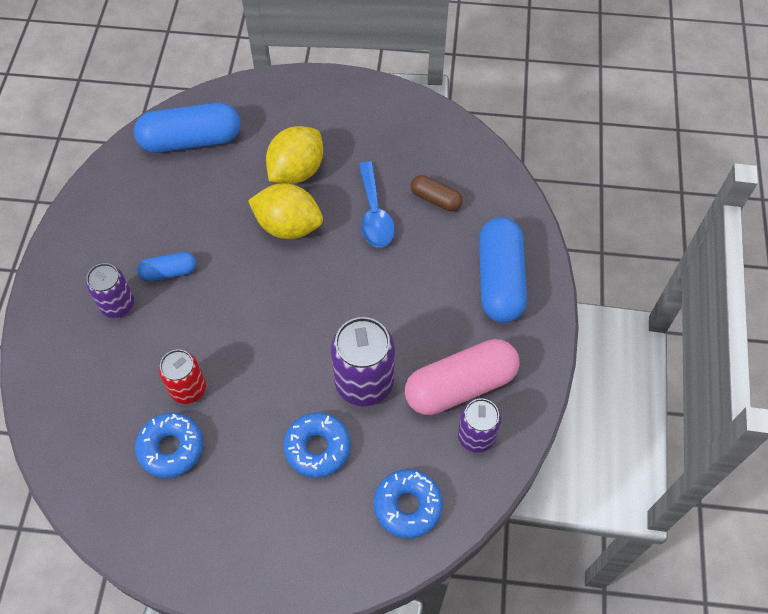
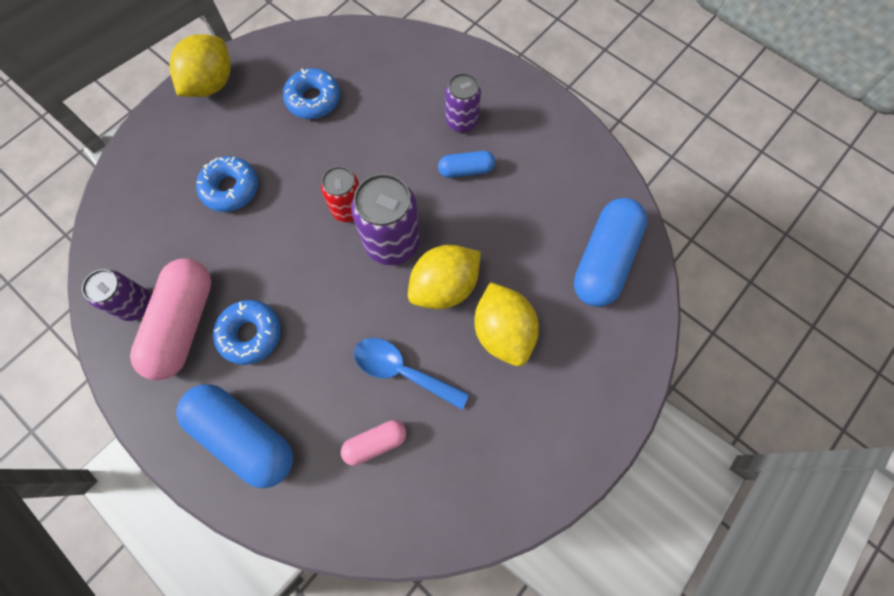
camera: 125 degrees right, 10 degrees up
blue capsule [137,252,196,282] -> blue capsule turned 60 degrees clockwise [438,151,495,178]
red can [159,350,206,404] -> red can moved to [321,166,359,222]
purple can [331,317,395,407] -> purple can moved to [351,173,420,265]
blue donut [374,469,443,538] -> blue donut moved to [213,300,281,365]
brown capsule [411,175,463,211] -> pink capsule [341,420,407,466]
none -> yellow lemon [169,34,231,97]

